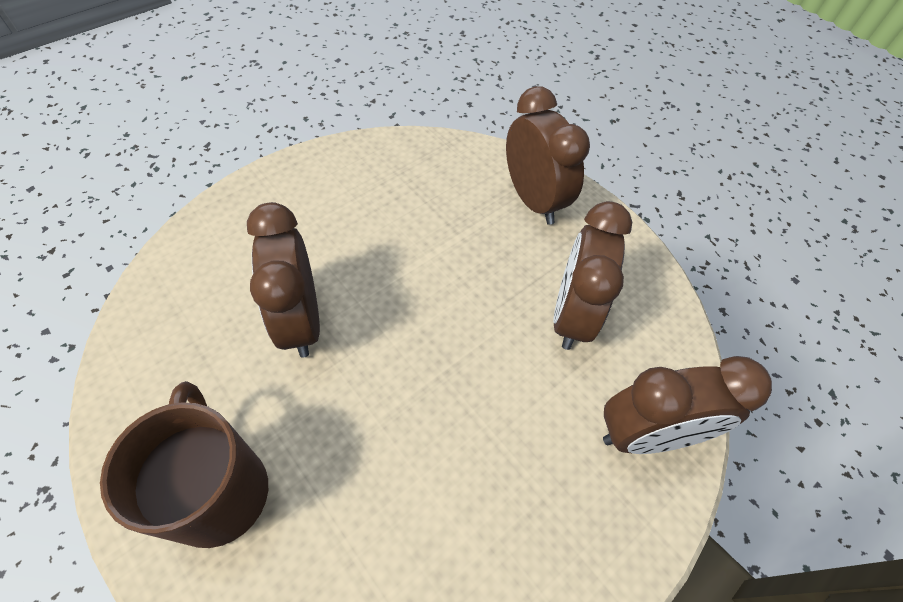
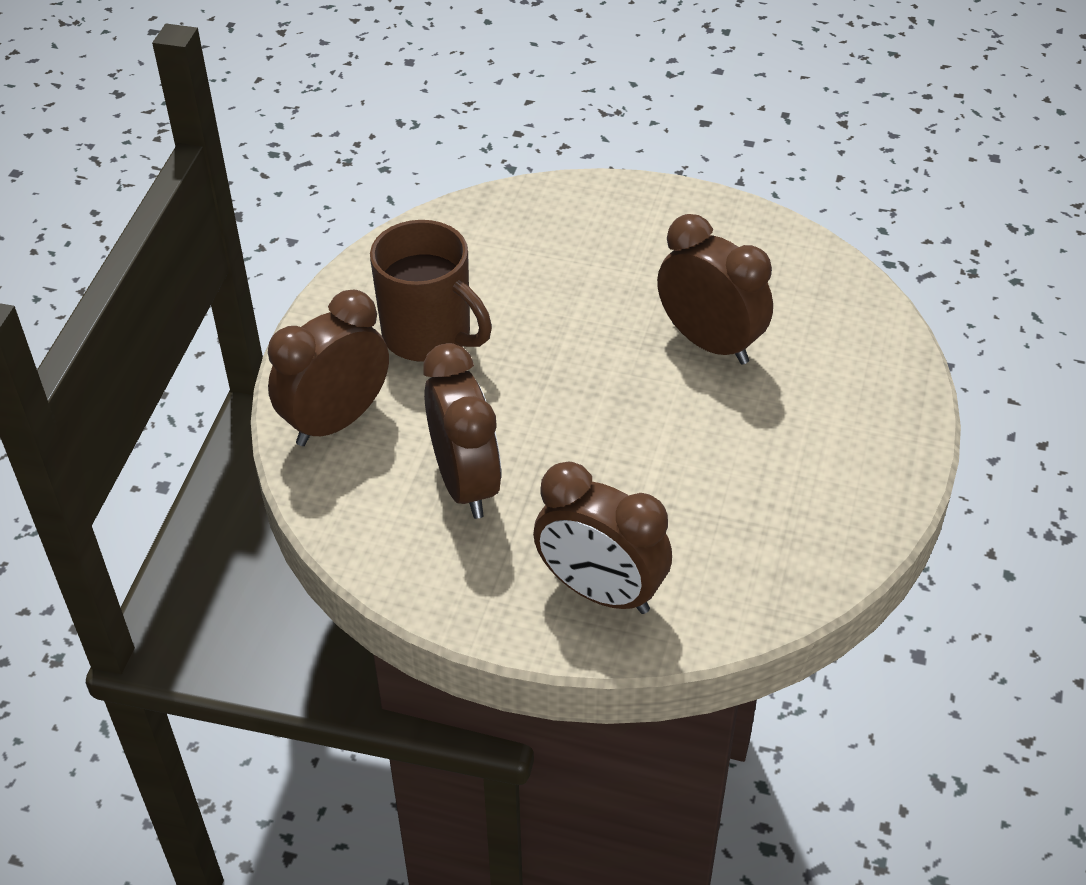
camera: 150 degrees right, 10 degrees down
brown mug [100,381,268,548] -> brown mug moved to [370,220,492,362]

